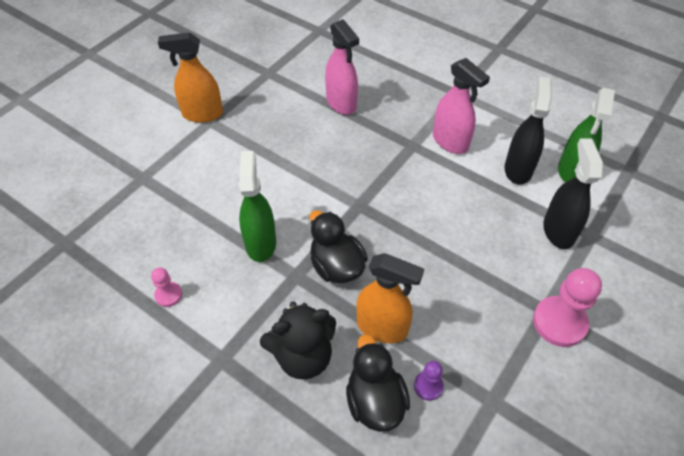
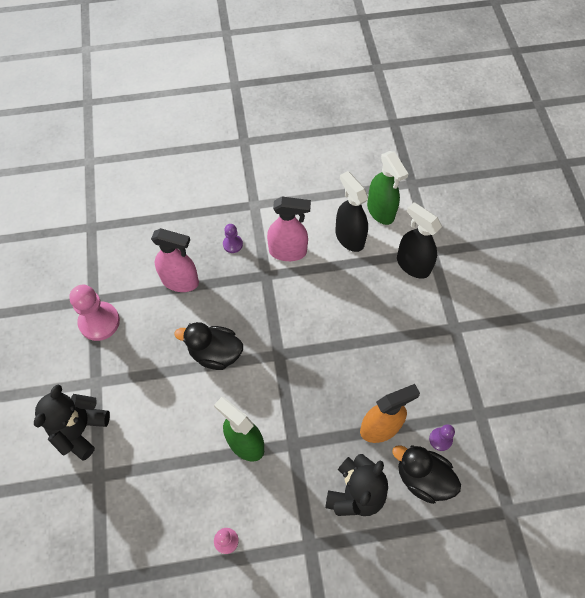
camera: 45 degrees left, 10 degrees up
orange spray bottle [158,32,223,123] -> none
black duck [309,210,368,283] -> black duck moved to [174,322,243,370]
pink pawn [533,268,602,347] -> pink pawn moved to [69,285,120,341]
none -> black teddy bear [34,385,110,461]
none -> purple pawn [223,224,243,253]

